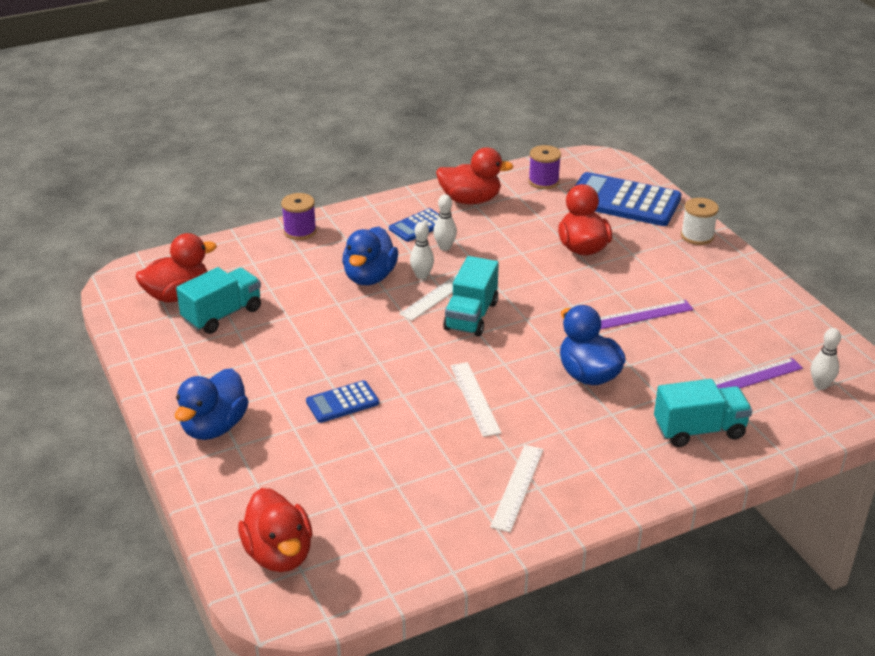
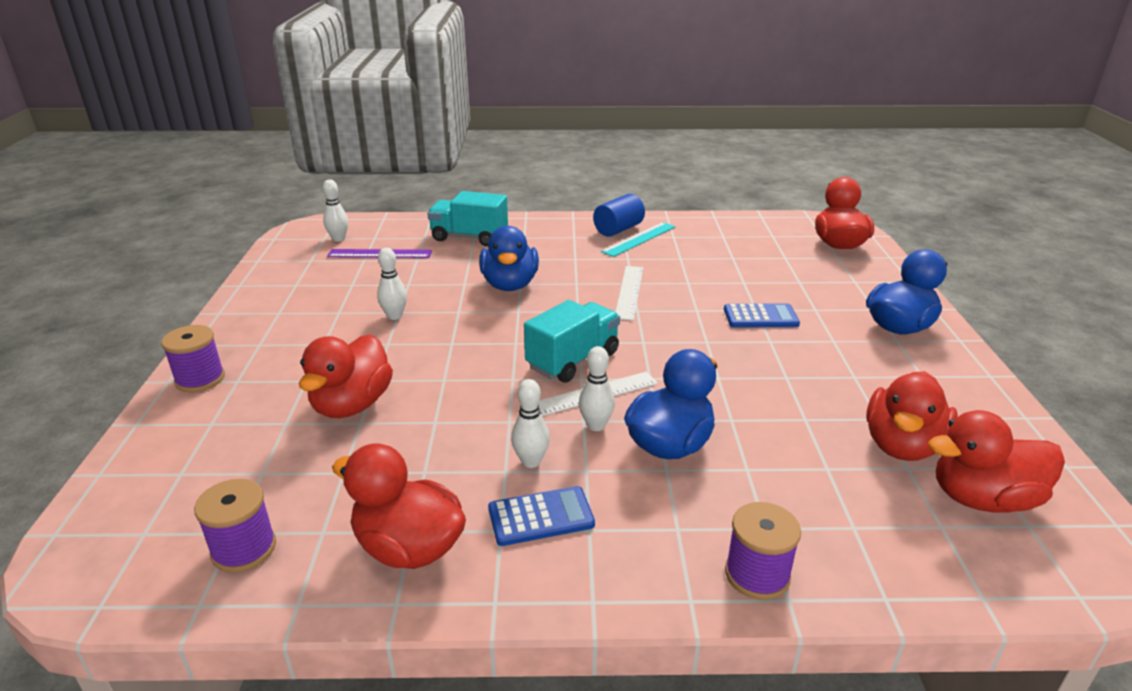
camera: 155 degrees left, 5 degrees down
turquoise truck [176,267,261,334] -> red duck [866,371,958,461]
white ruler [490,445,544,532] -> turquoise ruler [601,222,676,257]
blue calculator [575,172,681,226] -> none
purple ruler [600,300,694,329] -> white bowling pin [377,248,407,320]
white spool [681,198,719,245] -> purple spool [161,325,225,392]
none -> blue cylinder [593,194,645,237]

